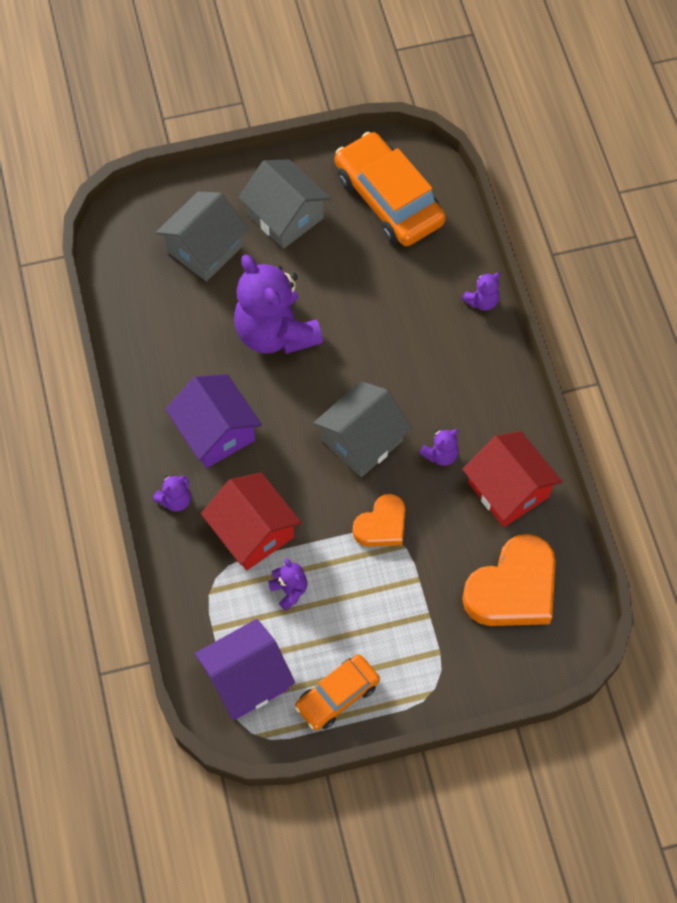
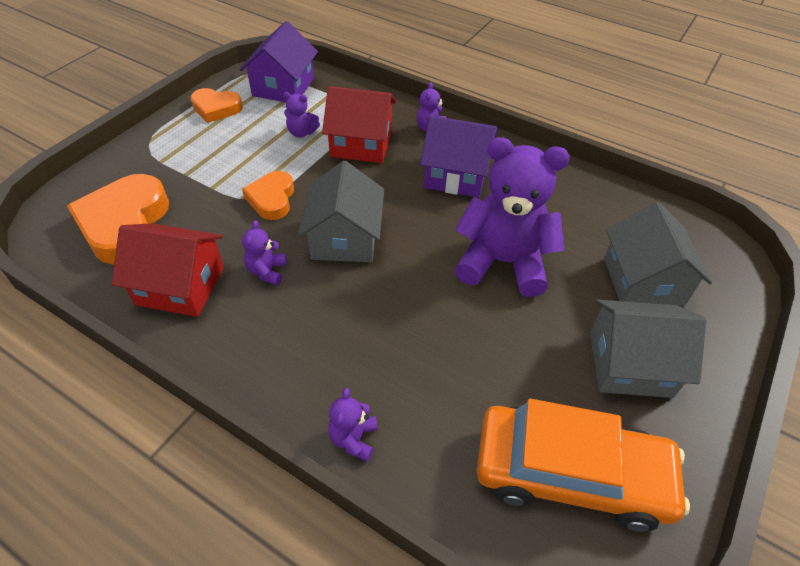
camera: 135 degrees right, 15 degrees down
orange car [295,654,380,730] -> orange heart [190,88,243,123]

